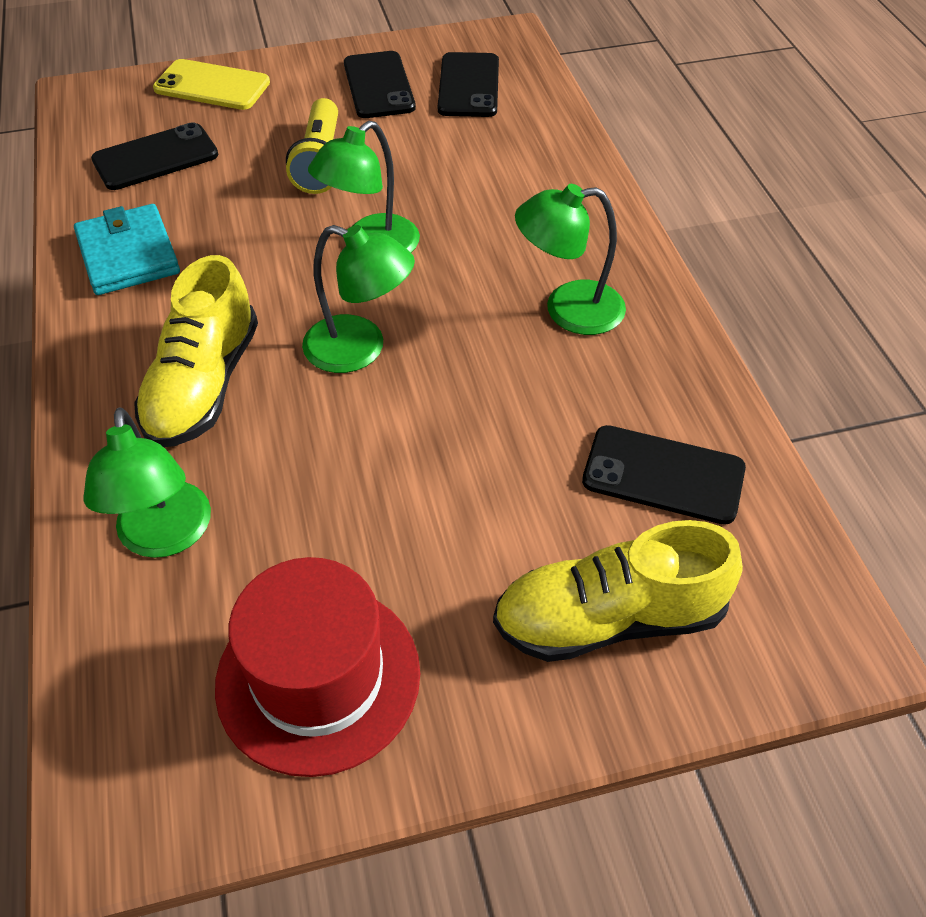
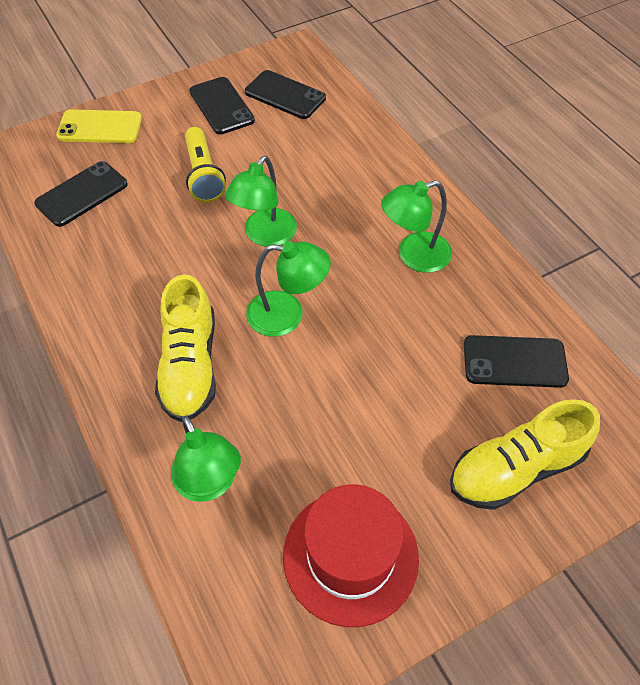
camera: 15 degrees left, 5 degrees up
turquoise wallet [74,204,180,295] -> none
black phone [438,52,499,117] -> black phone turned 45 degrees counterclockwise [245,70,326,119]

